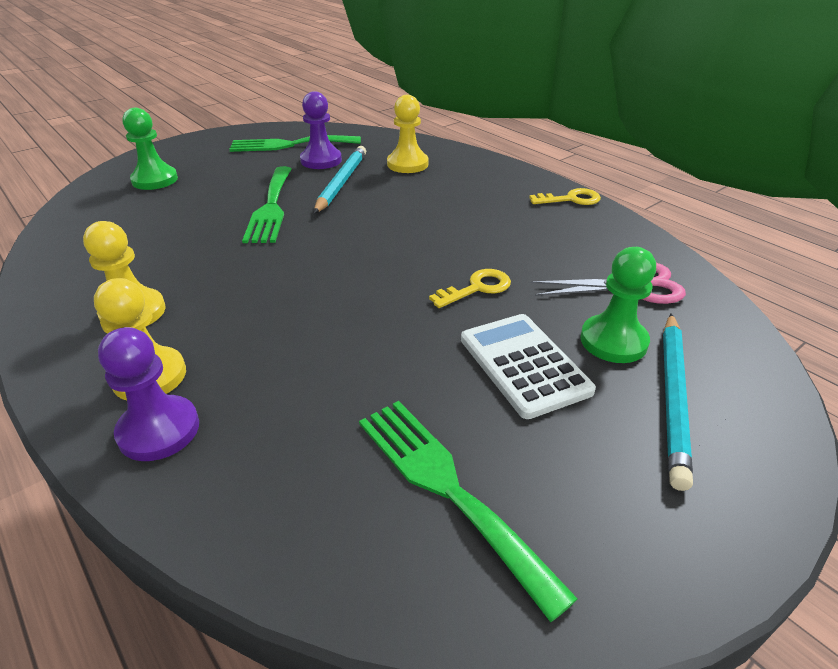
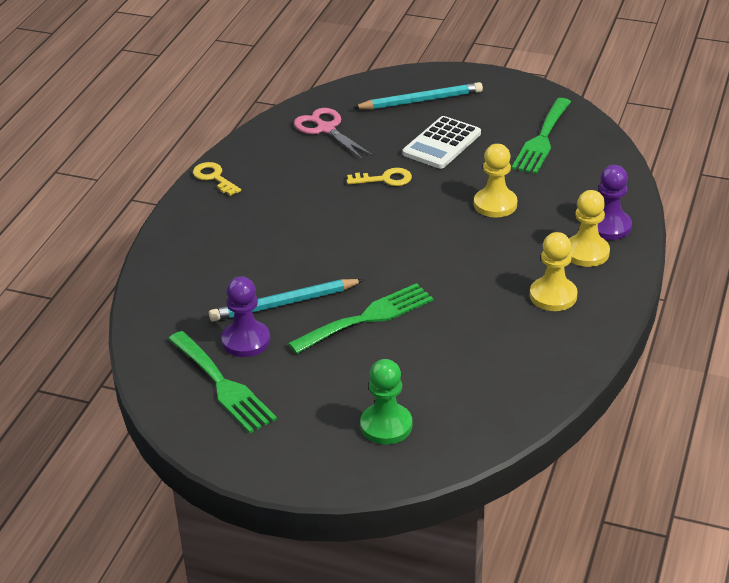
camera: 120 degrees left, 0 degrees up
yellow pawn [387,95,429,173] -> yellow pawn moved to [474,144,517,217]
yellow key [429,269,511,308] -> yellow key turned 150 degrees clockwise [347,168,412,186]
green pawn [580,247,656,363] -> none

